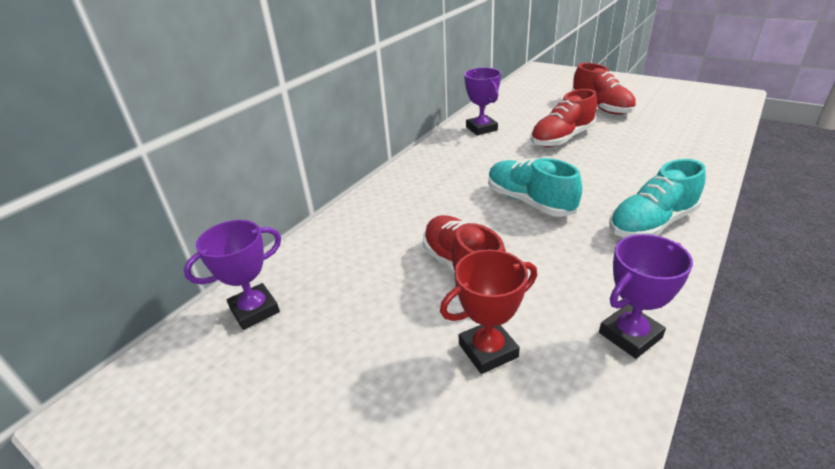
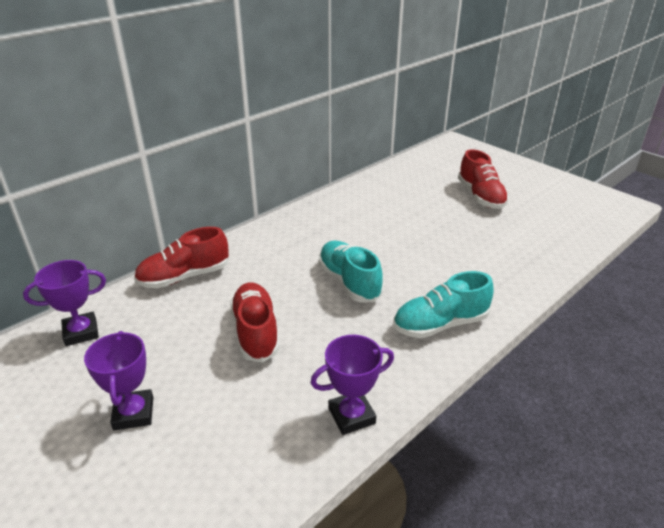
camera: 10 degrees right, 0 degrees up
red trophy [440,250,537,374] -> none
purple trophy [464,68,501,135] -> purple trophy moved to [84,331,153,430]
red shoe [531,89,597,147] -> red shoe moved to [134,227,229,288]

